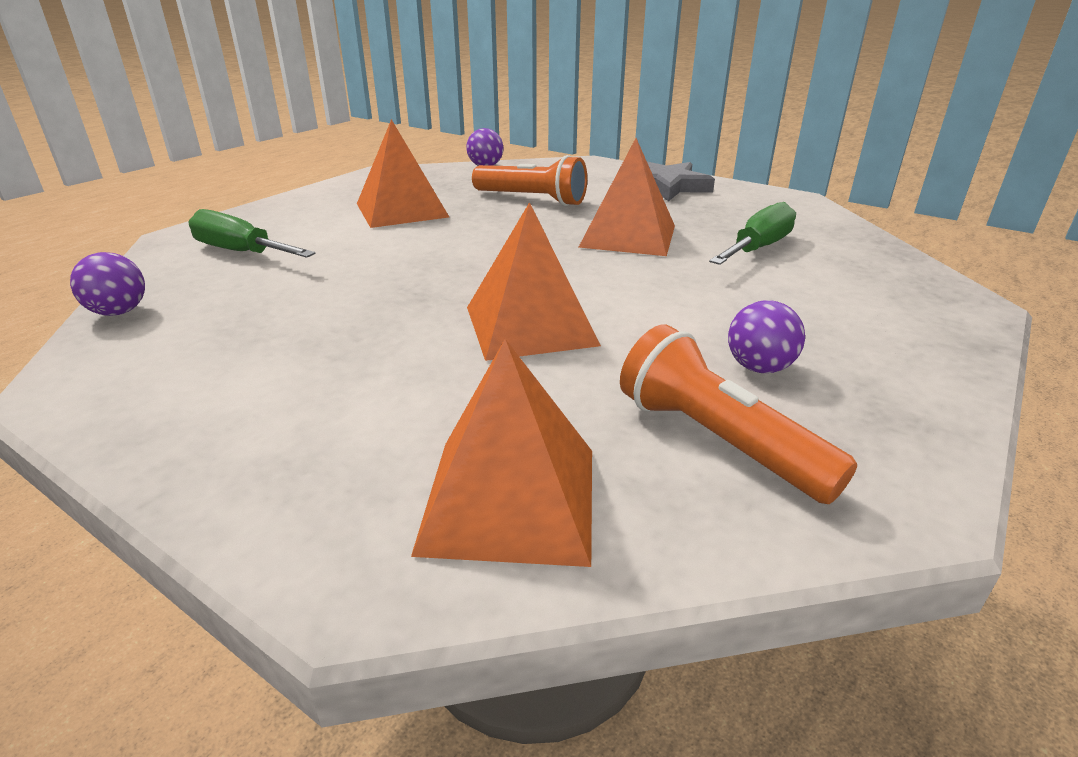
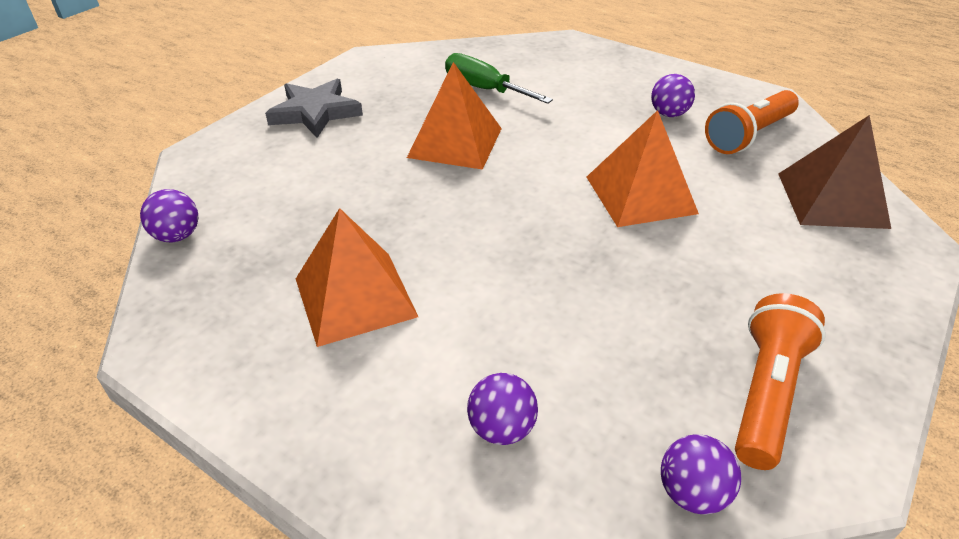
camera: 90 degrees left, 10 degrees up
green screwdriver [188,209,316,258] -> purple ball [467,373,538,445]
orange pyramid [411,339,592,567] -> brown pyramid [778,115,891,229]
orange flashlight [472,155,587,206] -> orange flashlight moved to [735,293,826,470]

